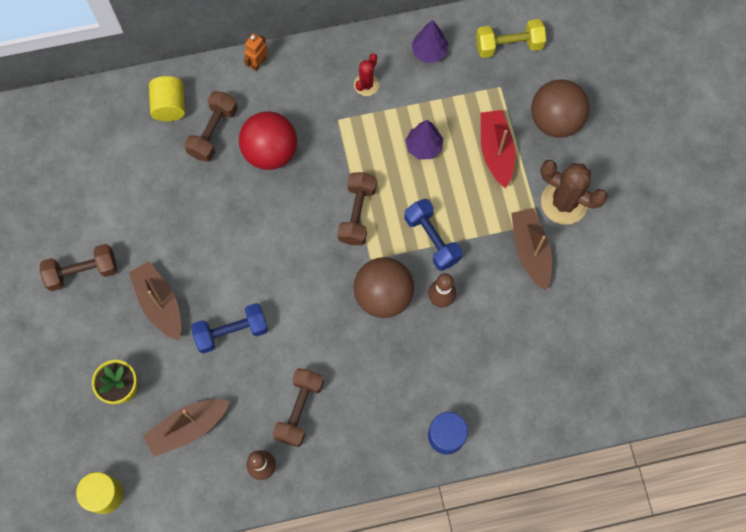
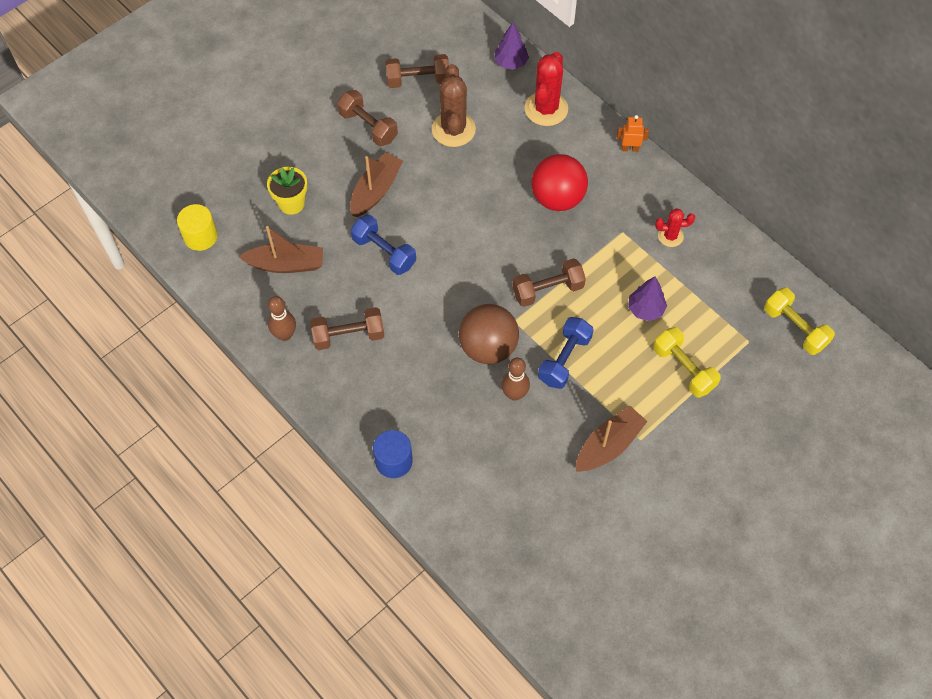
camera: 60 degrees right, 10 degrees down
brown boat [143,399,230,457] -> brown boat turned 150 degrees clockwise [239,226,323,273]
yellow cylinder [149,76,185,121] -> red cactus [524,52,568,126]
brown dumbbell [184,91,238,162] -> brown dumbbell moved to [385,54,449,88]
purple tree [411,20,448,63] -> purple tree moved to [494,23,529,70]
red boat [481,110,515,188] -> yellow dumbbell [653,327,721,398]
brown ball [531,79,590,138] -> none
brown cactus [540,160,608,225] -> brown cactus moved to [432,64,476,147]

